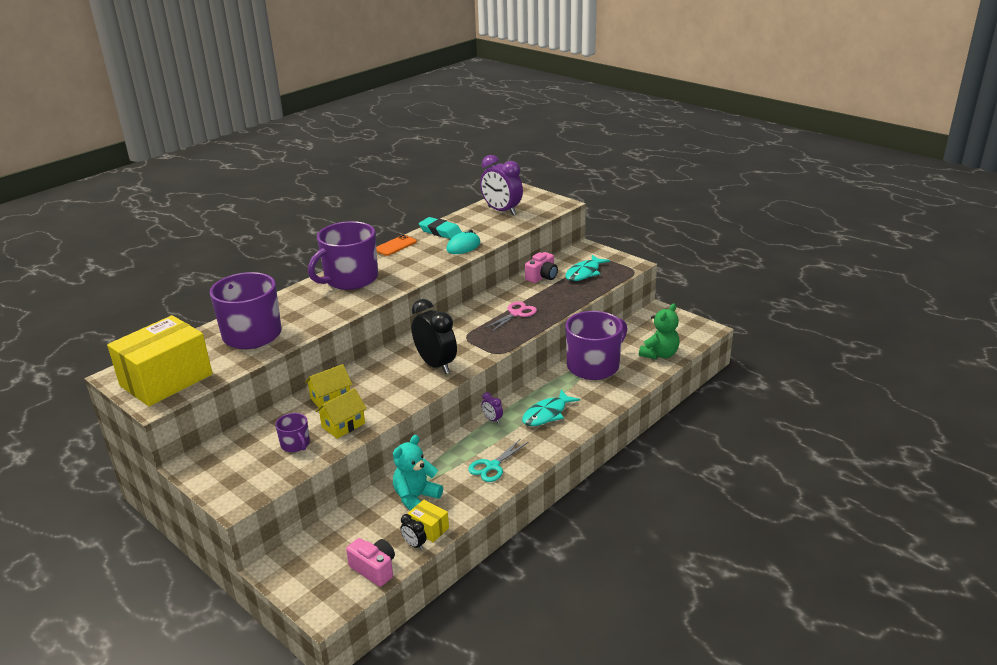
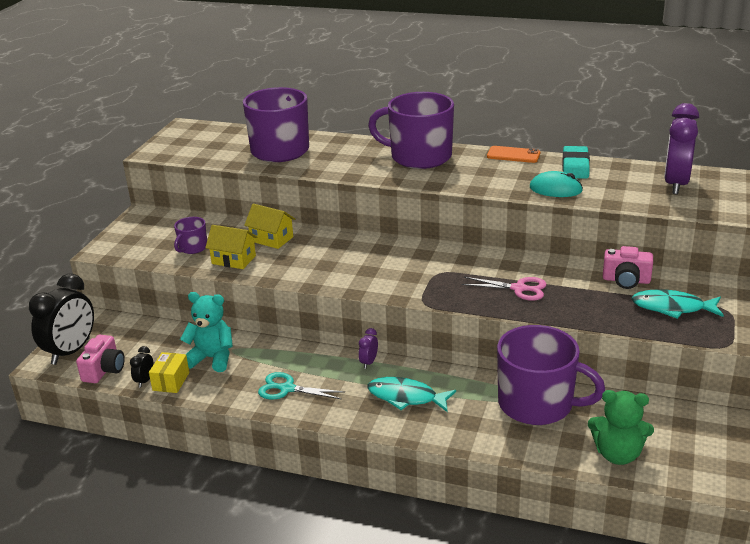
camera: 65 degrees right, 0 degrees up
yellow box [107,315,212,406] -> none
black clock [412,299,457,374] -> black clock moved to [29,274,94,365]

